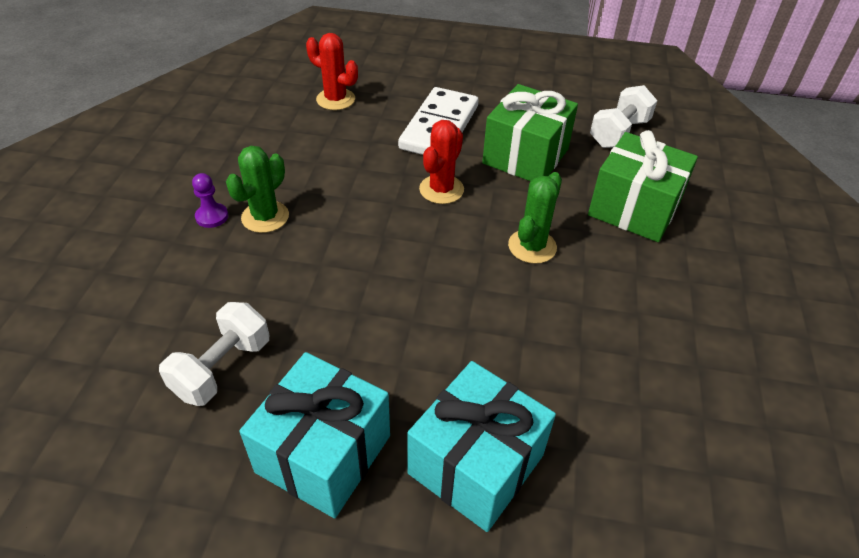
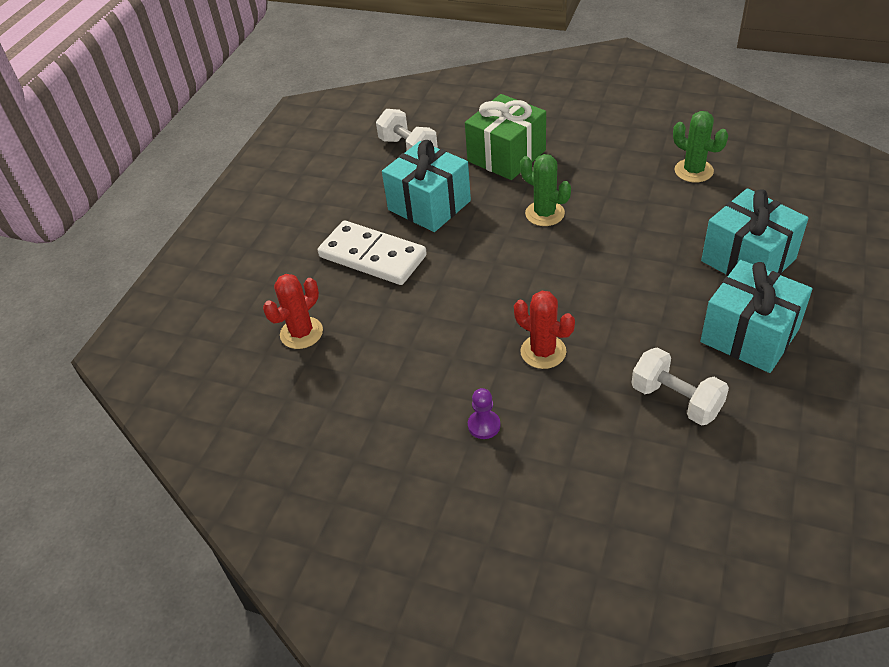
camera: 75 degrees left, 0 degrees up
green cactus [226,146,289,233] -> green cactus moved to [673,111,728,182]
red cactus [419,120,464,204] -> red cactus moved to [514,291,575,369]
green gift [482,84,578,181] -> turquoise gift [382,140,471,232]

